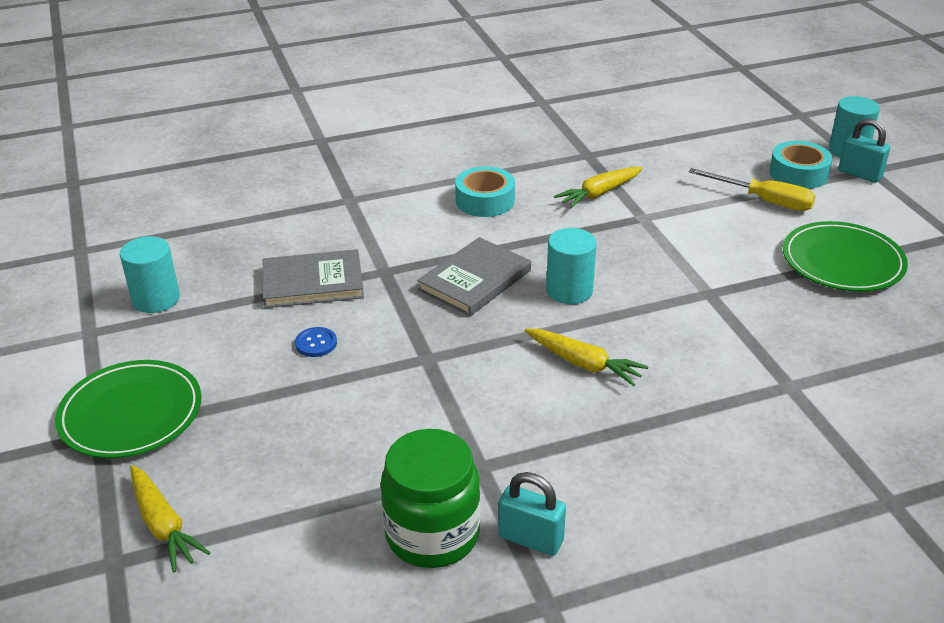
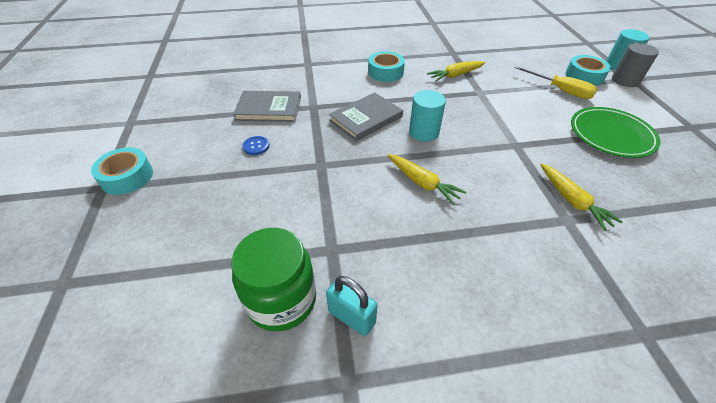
camera: 10 degrees right, 10 degrees up
green plate [55,360,202,458] -> turquoise tape [91,147,153,195]
turquoise cylinder [120,236,180,313] -> none
yellow carrot [130,465,210,572] -> yellow carrot moved to [540,163,623,231]
turquoise padlock [838,118,890,183] -> grey cylinder [612,43,659,87]

